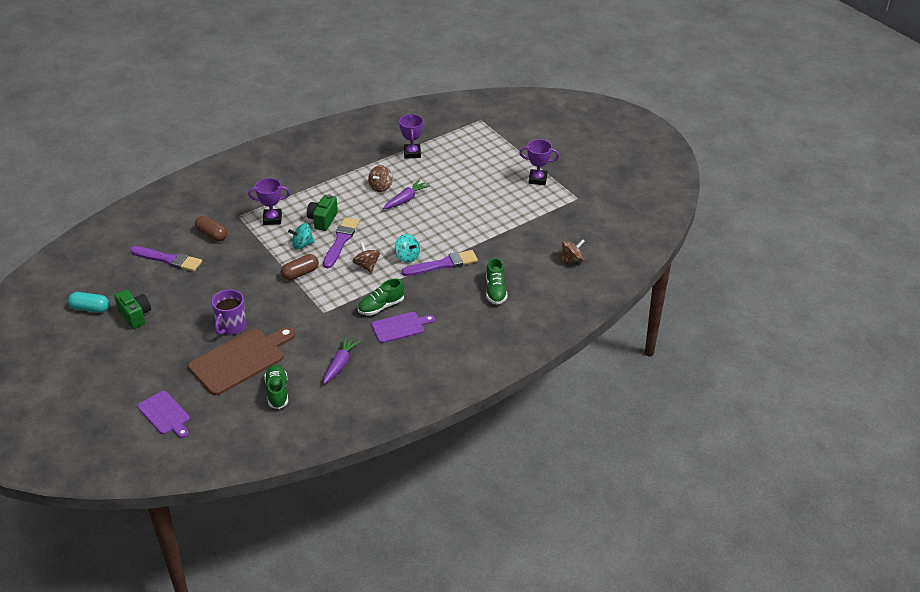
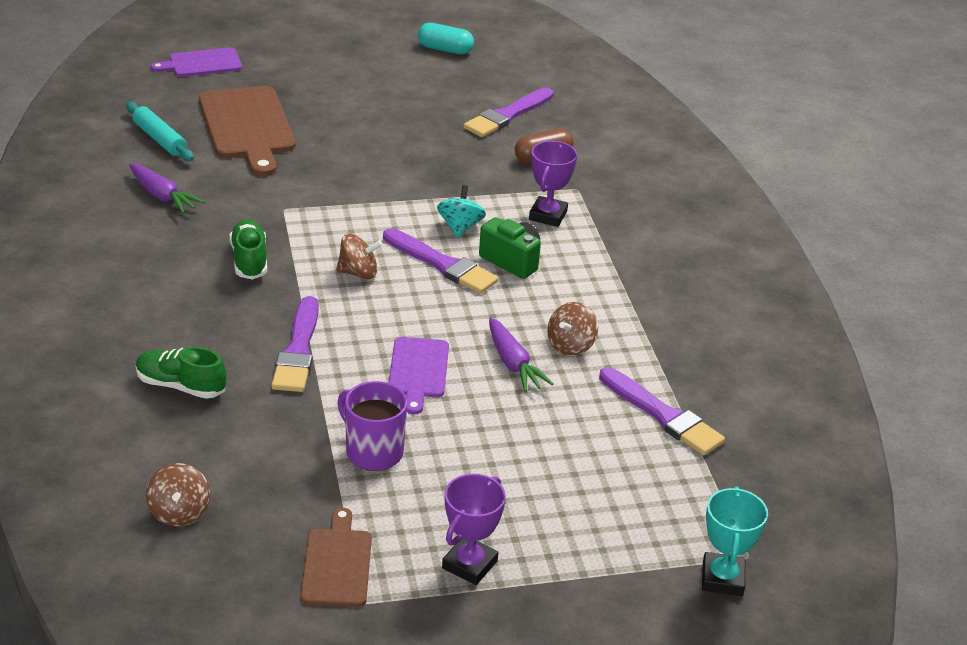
camera: 110 degrees right, 5 degrees down
turquoise capsule [68,292,109,313] -> turquoise capsule turned 75 degrees clockwise [418,23,474,54]
green camera [114,289,151,329] -> none
purple mug [211,289,247,335] -> purple mug moved to [337,381,407,471]
green shoe [264,365,288,409] -> turquoise rolling pin [126,102,194,161]
brown capsule [281,254,319,280] -> none
brown spinning top [368,165,393,192] -> brown spinning top turned 105 degrees counterclockwise [547,302,598,356]
purple cutting board [372,312,435,343] -> purple cutting board moved to [388,337,449,414]
turquoise spinning top [395,234,420,263] -> none
purple trophy [399,114,423,159] -> purple brush [599,367,725,455]
none -> brown cutting board [300,508,372,607]
none -> turquoise trophy [702,486,768,596]

